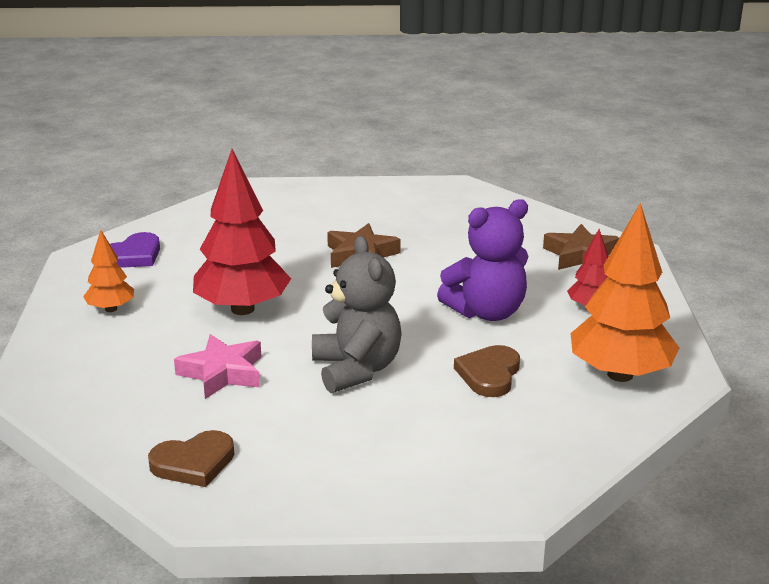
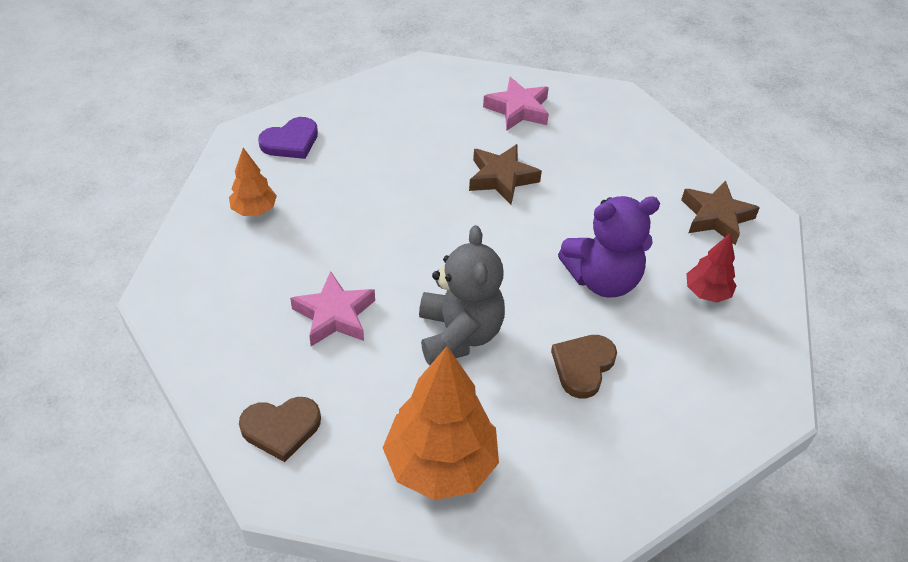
camera: 10 degrees right, 20 degrees up
red tree [193,149,291,315] -> none
orange tree [571,203,679,382] -> orange tree moved to [383,346,499,500]
none -> pink star [483,77,549,131]

